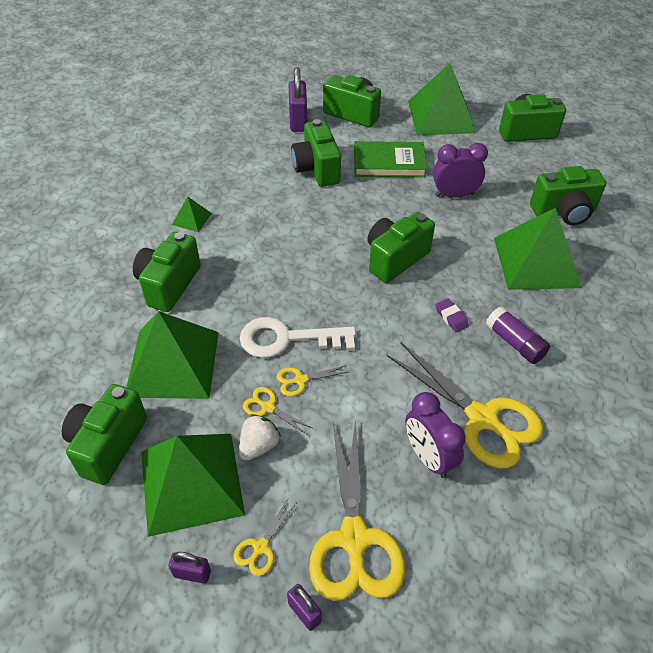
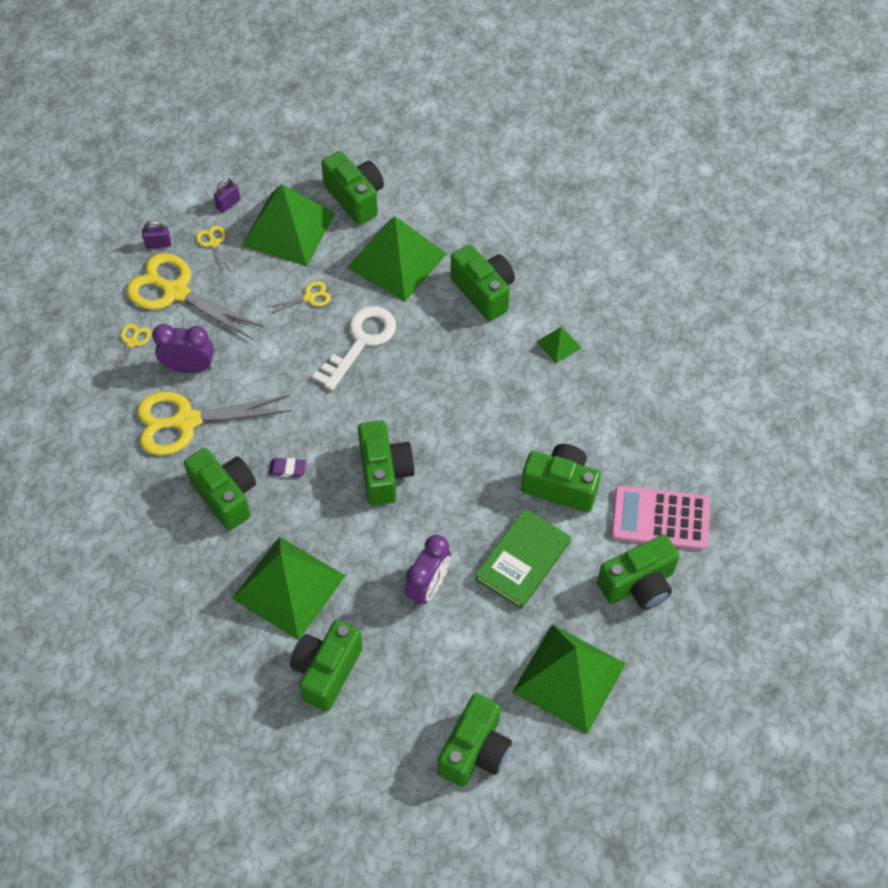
camera: 125 degrees right, 10 degrees up
white strawberry [239,414,281,461] -> none
yellow scissors [277,365,348,396] -> yellow scissors moved to [109,324,151,378]
purple padlock [289,67,307,132] -> pink calculator [611,485,710,550]
purple glue stick [486,306,550,364] -> green camera [184,448,256,530]

